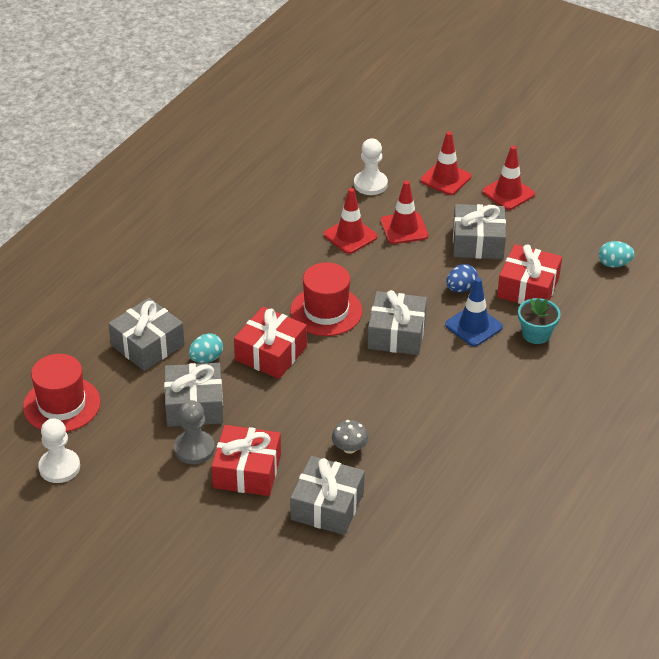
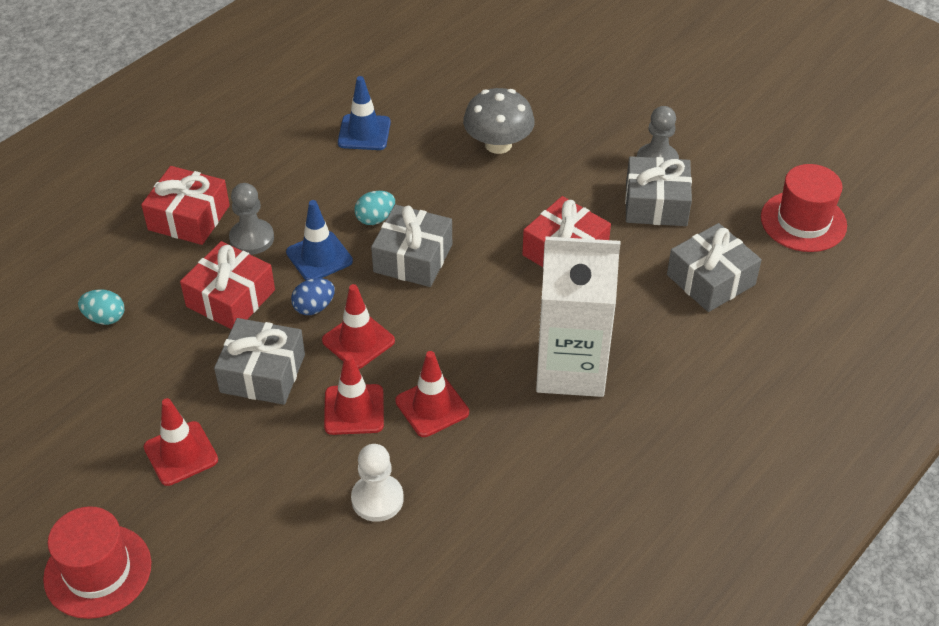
camera: 170 degrees left, 5 degrees up
white pawn [38,418,80,483] -> none
turquoise egg [188,333,223,363] -> turquoise egg moved to [354,191,395,225]
red gift [212,425,281,496] -> red gift moved to [141,166,230,245]
red hat [290,262,363,336] -> red hat moved to [43,506,151,619]
grey gift [290,456,365,535] -> none
grey mushroom [332,420,368,454] -> grey mushroom [463,88,535,154], size x1.88
red traffic cone [420,131,471,195] -> red traffic cone moved to [322,284,395,369]
turquoise flower pot [518,298,561,344] -> grey pawn [229,183,274,255]
none -> blue traffic cone [338,76,391,150]
none -> white carton [536,236,620,397]

